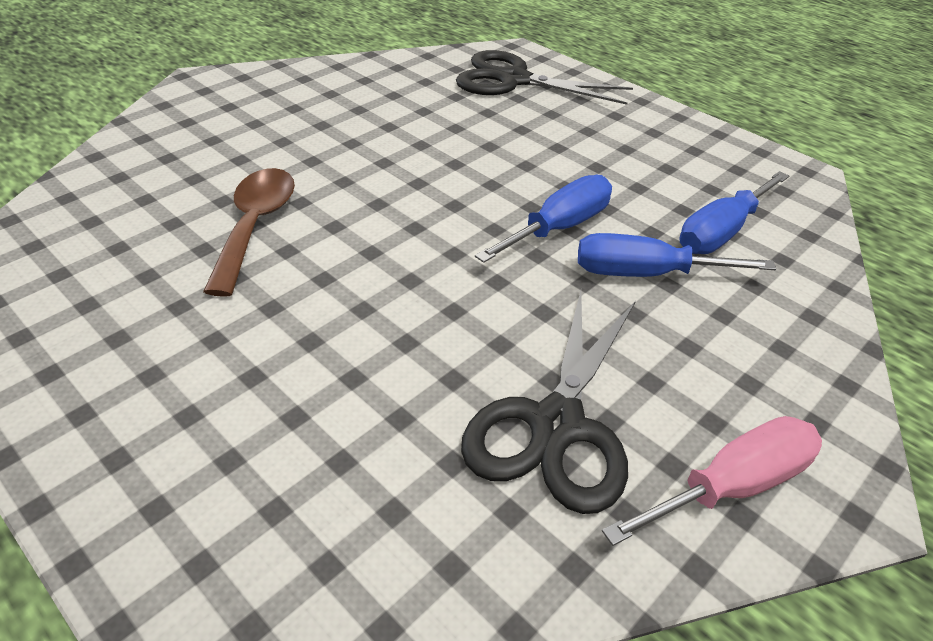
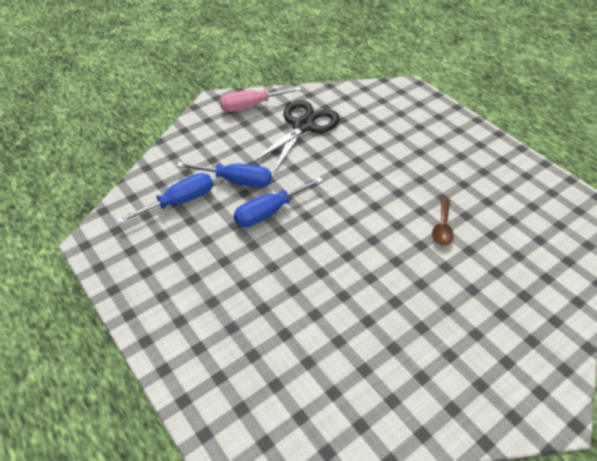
camera: 170 degrees left, 5 degrees up
brown spoon [203,168,295,297] -> brown spoon [432,198,454,245], size x0.62
black scissors [456,50,633,105] -> none

